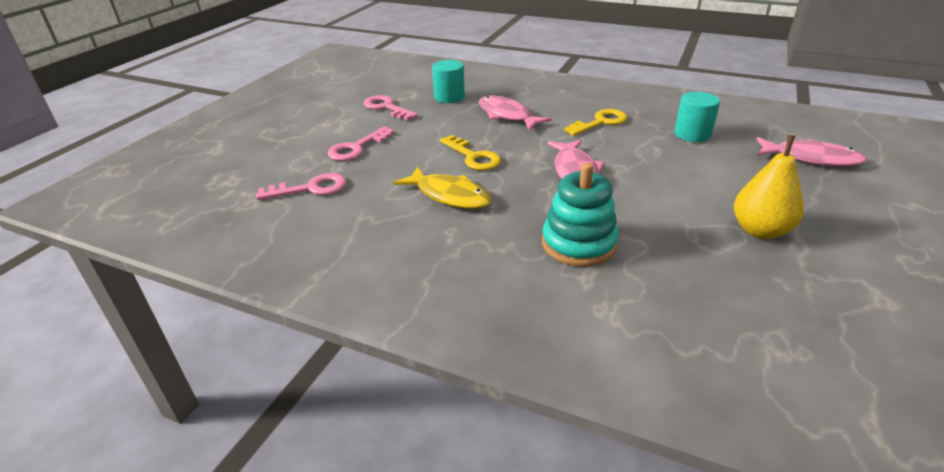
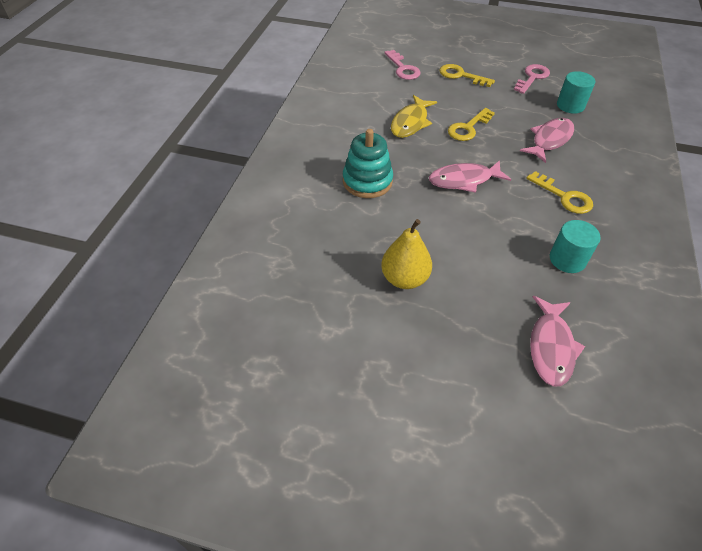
camera: 80 degrees right, 15 degrees up
pink key [328,126,394,161] -> yellow key [439,64,495,87]

